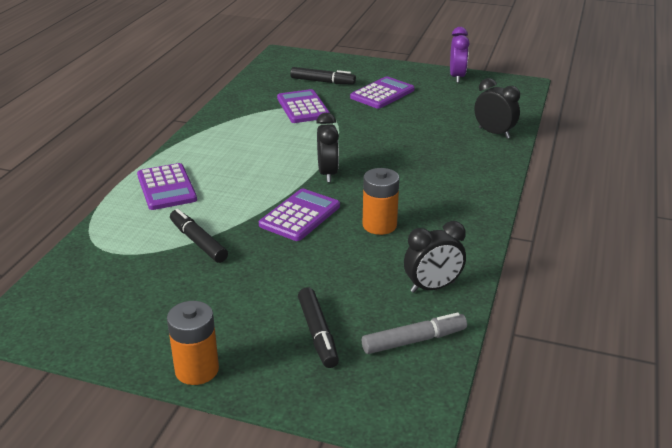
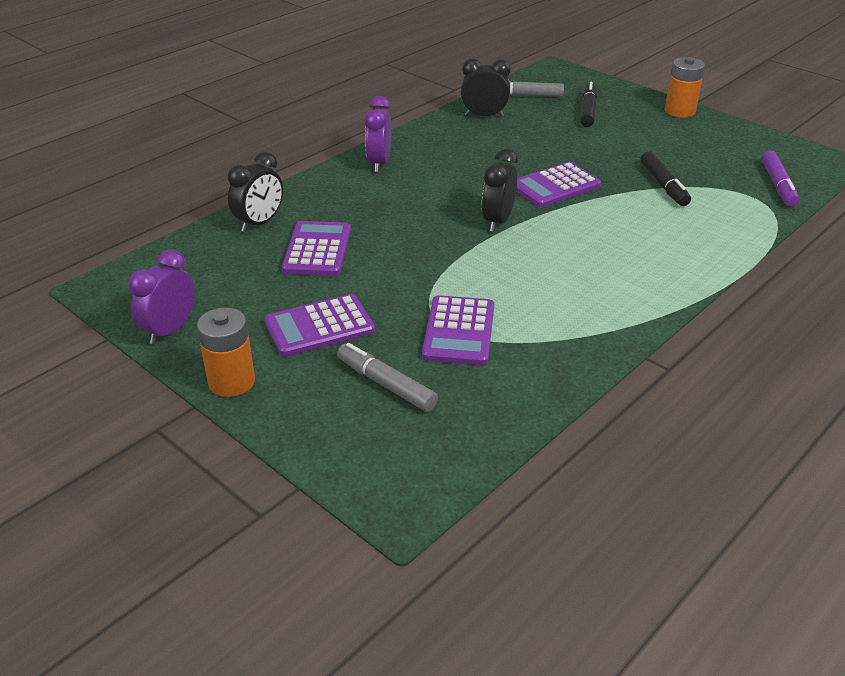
camera: 155 degrees left, 5 degrees up
purple calculator [137,163,197,210] -> purple calculator moved to [282,221,351,276]
black marker [290,67,356,85] -> grey marker [337,343,438,412]
orange battery [363,168,399,235] -> orange battery moved to [197,307,255,397]
black clock [474,78,520,139] -> black clock turned 120 degrees counterclockwise [228,152,283,232]
none -> purple clock [365,96,391,172]
none -> purple marker [762,151,799,206]

